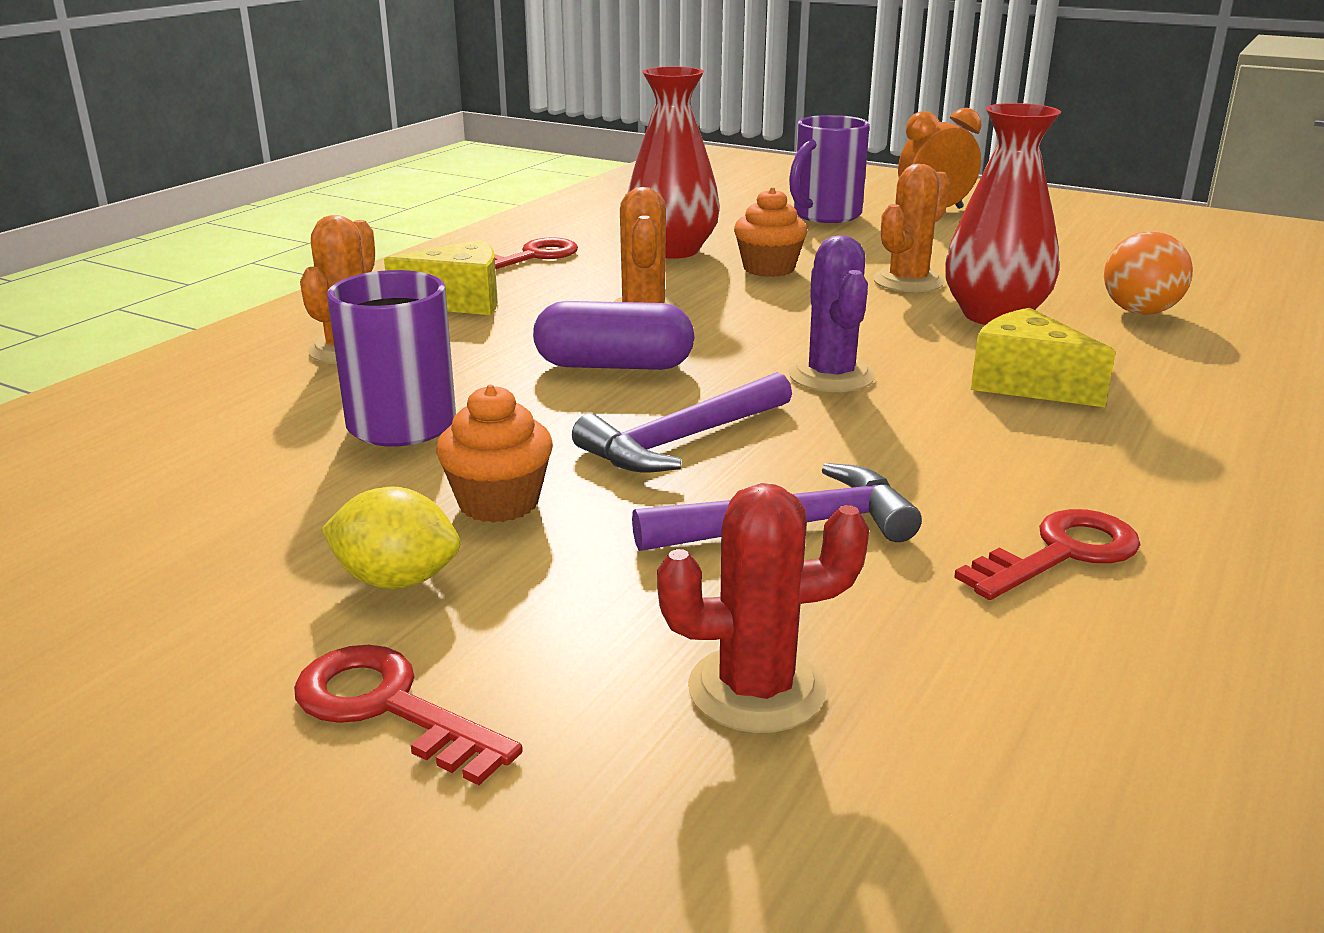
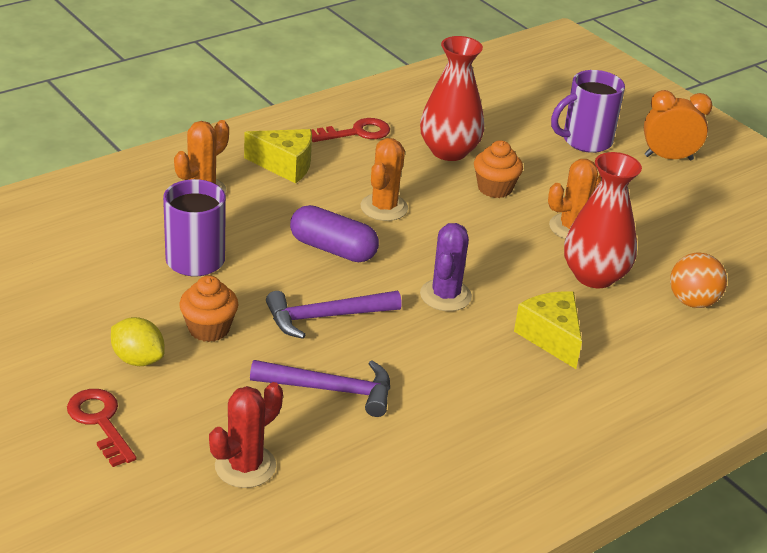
camera: 20 degrees right, 10 degrees up
red cactus [657,483,869,733] -> red cactus turned 60 degrees counterclockwise [209,382,283,488]
red key [954,509,1141,600] -> none

